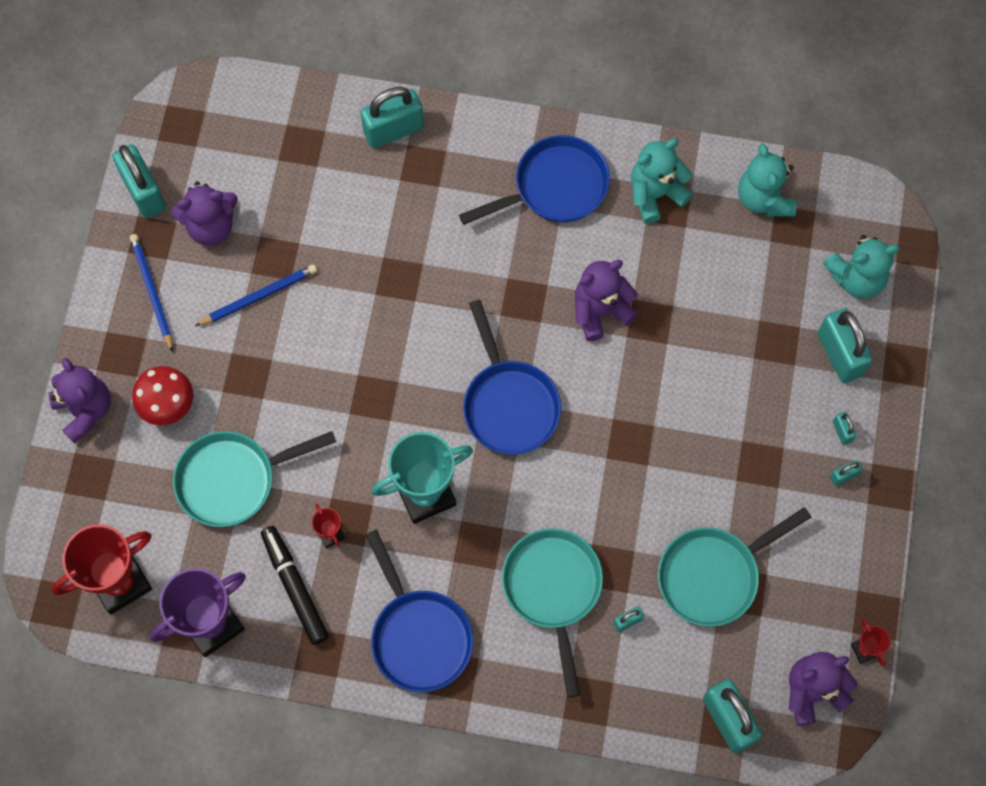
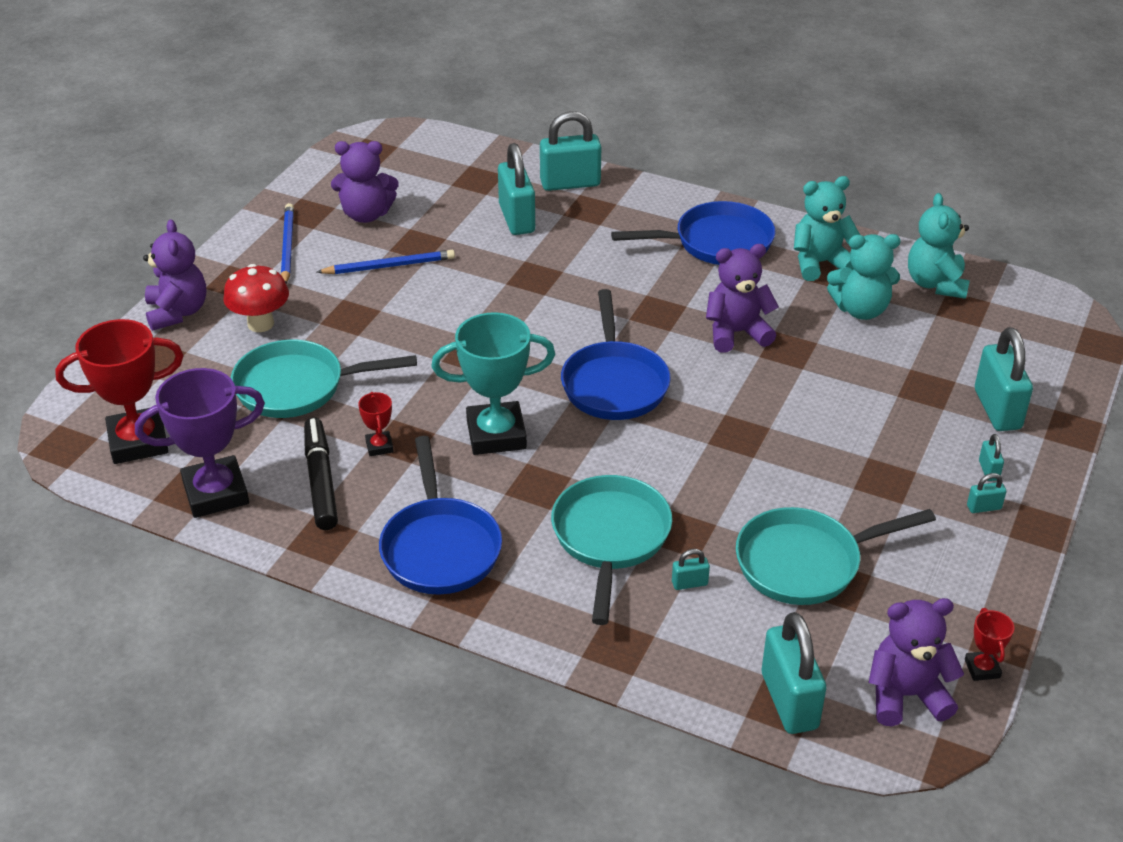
camera: 15 degrees right, 30 degrees down
turquoise padlock [112,144,166,218] -> turquoise padlock moved to [498,143,535,235]
turquoise teddy bear [823,235,900,299] -> turquoise teddy bear moved to [827,234,901,320]

